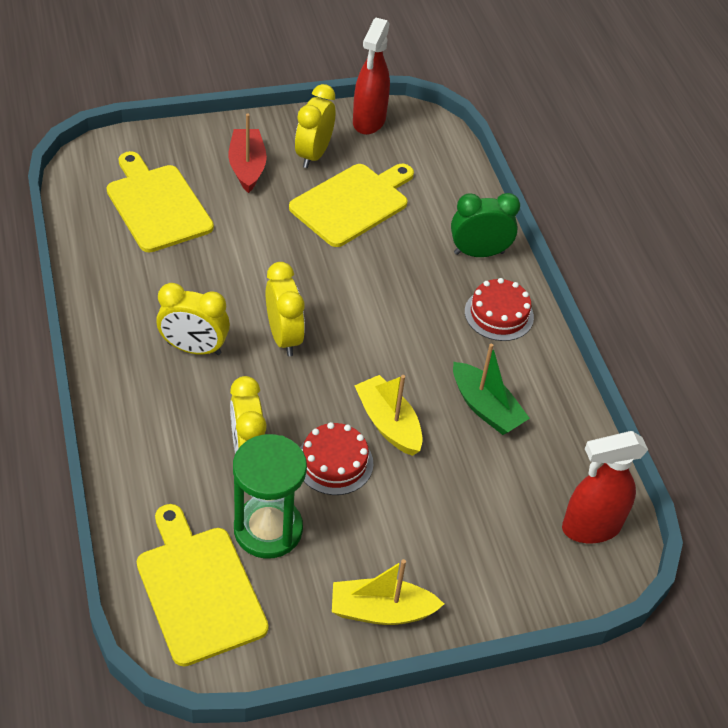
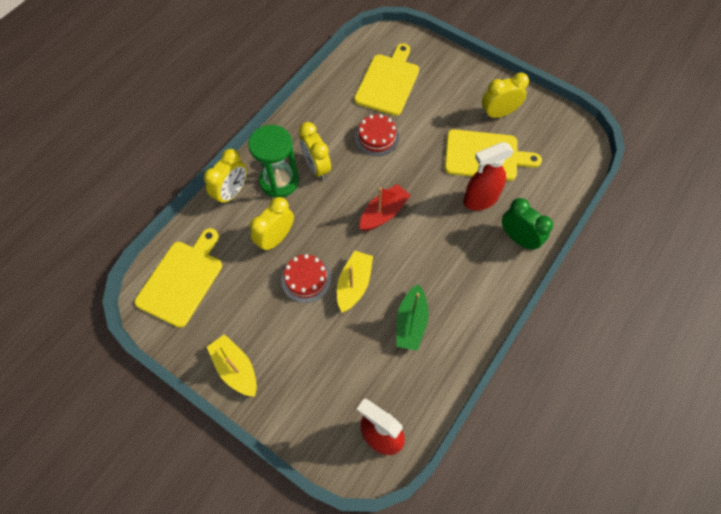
camera: 55 degrees right, 15 degrees up
red boat [228,113,267,193] -> red boat moved to [360,184,411,231]
green hourglass [233,434,307,559] -> green hourglass moved to [248,125,299,198]
yellow clock [266,262,305,356] -> yellow clock moved to [204,149,247,205]
red spray bottle [353,18,390,135] -> red spray bottle moved to [463,142,514,210]
red cake [465,278,534,341] -> red cake moved to [355,114,399,156]

